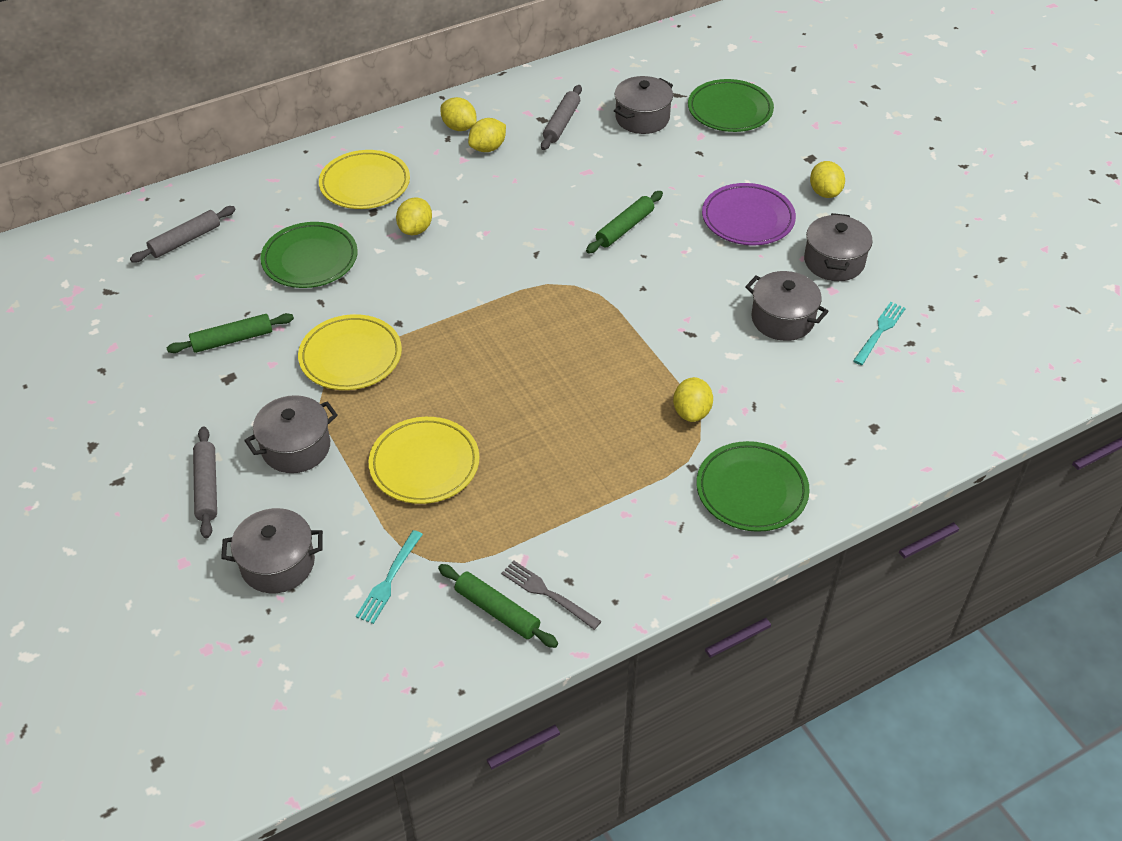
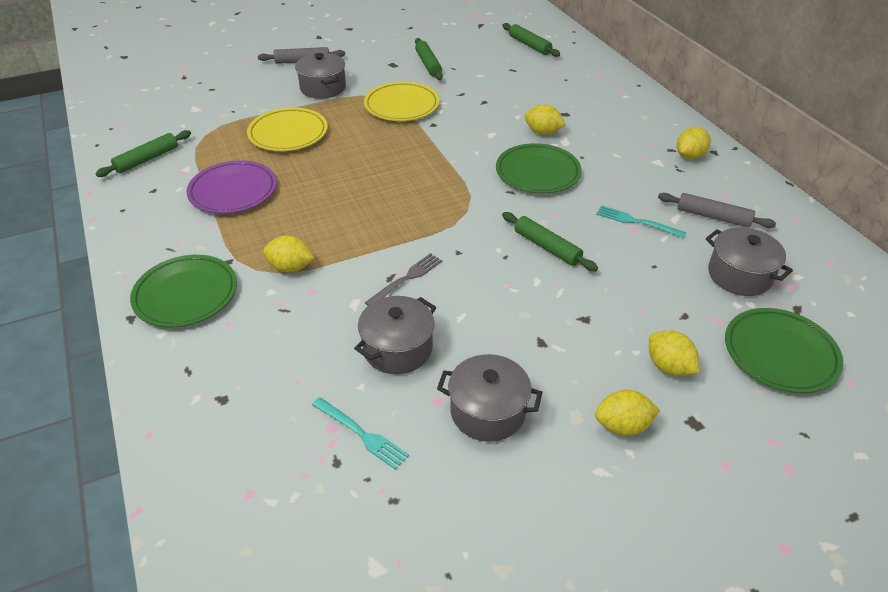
camera: 95 degrees right, 5 degrees down
grey rolling pin [130,206,236,263] -> green rolling pin [502,23,560,57]
grey pot [221,508,323,593] -> none
green plate [260,222,358,288] -> green plate moved to [496,143,582,194]
yellow plate [319,150,410,209] -> none
turquoise fork [356,530,423,624] -> turquoise fork moved to [596,205,686,238]
yellow lemon [468,118,506,152] -> yellow lemon moved to [649,330,699,376]
grey fork [501,560,601,630] -> grey fork moved to [365,253,442,306]
purple plate [702,183,796,245] -> purple plate moved to [186,160,277,214]

